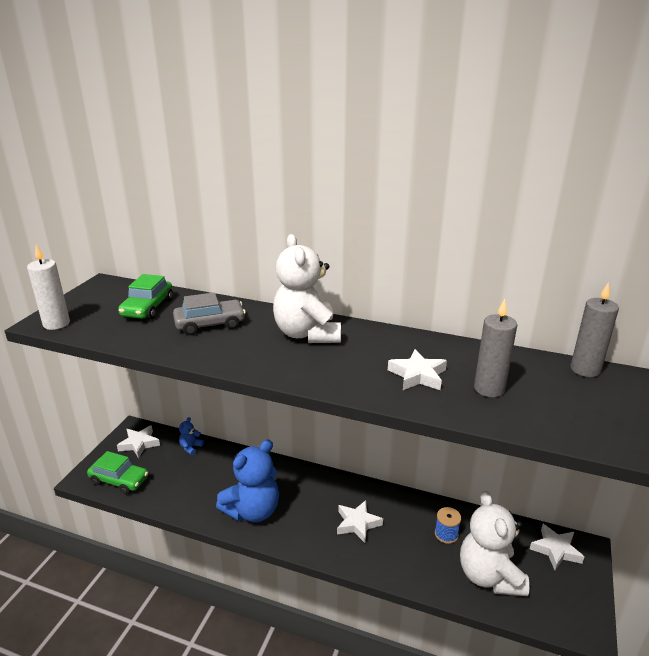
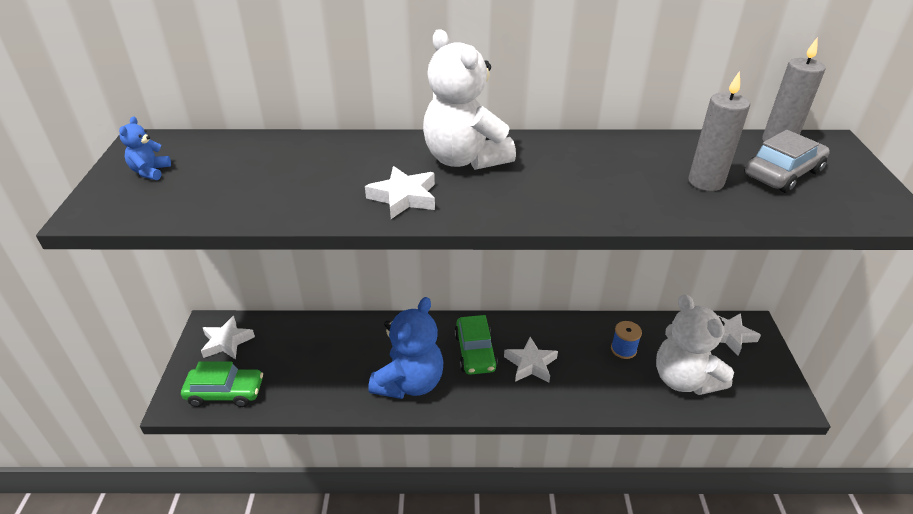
camera: 20 degrees left, 10 degrees up
white candle [27,245,70,330] -> none
green car [118,274,173,320] -> green car moved to [454,315,498,375]
grey car [173,292,246,335] -> grey car moved to [744,130,830,193]
blue teddy bear [179,417,204,455] -> blue teddy bear moved to [119,116,171,180]
white star [388,349,447,390] -> white star moved to [365,166,435,219]

